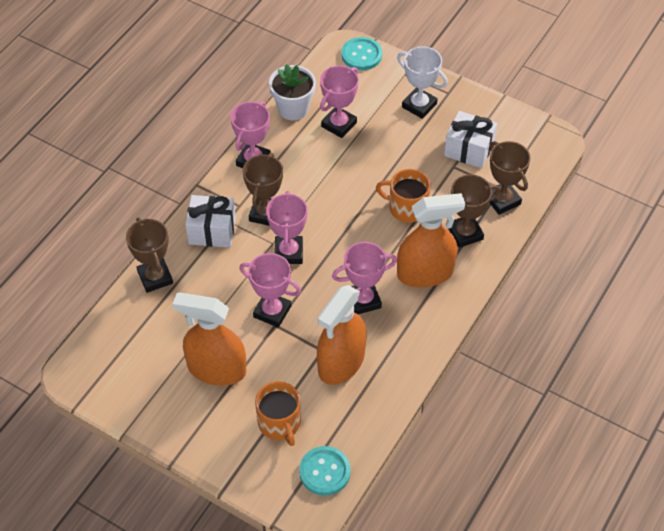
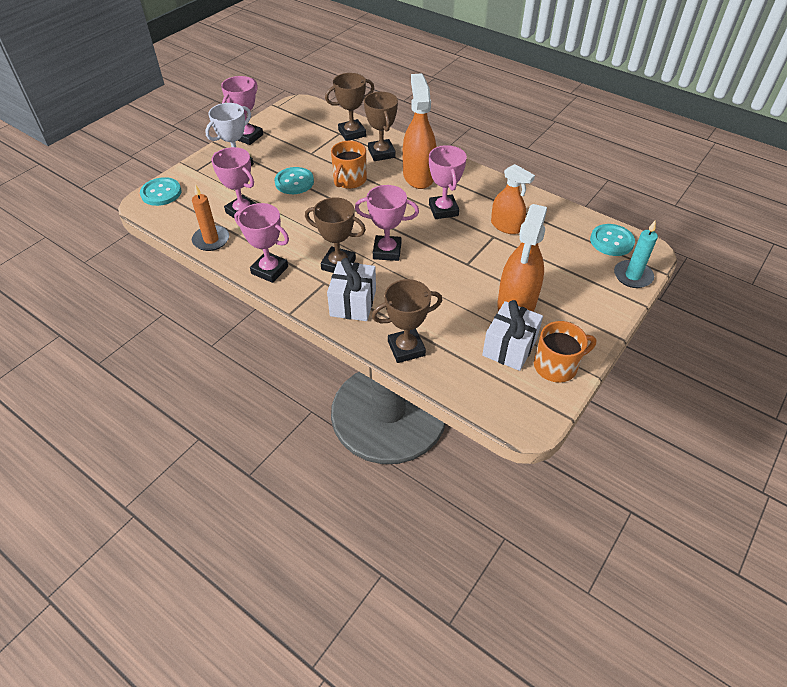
camera: 85 degrees left, 5 degrees down
pink trophy [240,253,301,328] -> pink trophy moved to [221,76,263,145]
orange mug [255,381,301,446] -> orange mug moved to [534,321,596,382]
white flower pot [269,64,316,120] -> orange candle [192,184,229,251]
orange spray bottle [317,285,366,385] -> orange spray bottle [491,164,535,234], size x0.66
white gift [444,111,497,169] -> white gift moved to [482,300,543,371]
none -> turquoise button [275,167,314,194]
none -> turquoise candle [614,220,658,288]

